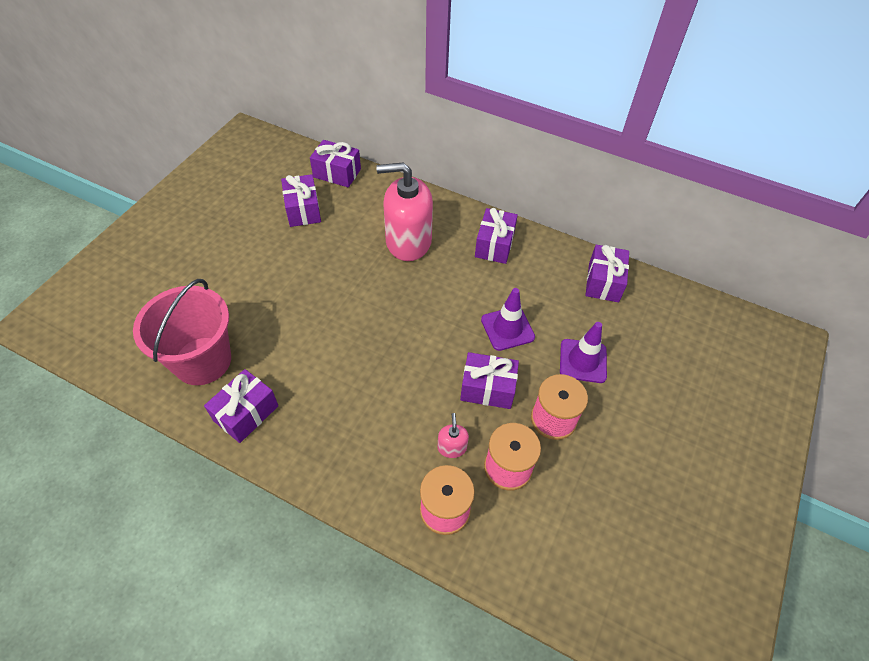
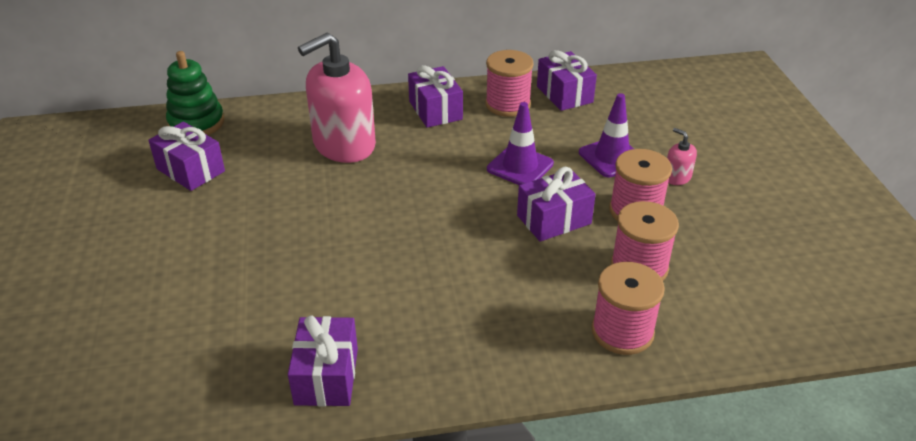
camera: 35 degrees left, 15 degrees down
pink bucket [133,279,231,385] -> none
purple gift [310,140,361,187] -> green stacking toy [166,51,224,135]
pink soap dispenser [437,413,469,458] -> pink soap dispenser moved to [667,128,697,185]
none -> pink spool [485,50,534,117]

